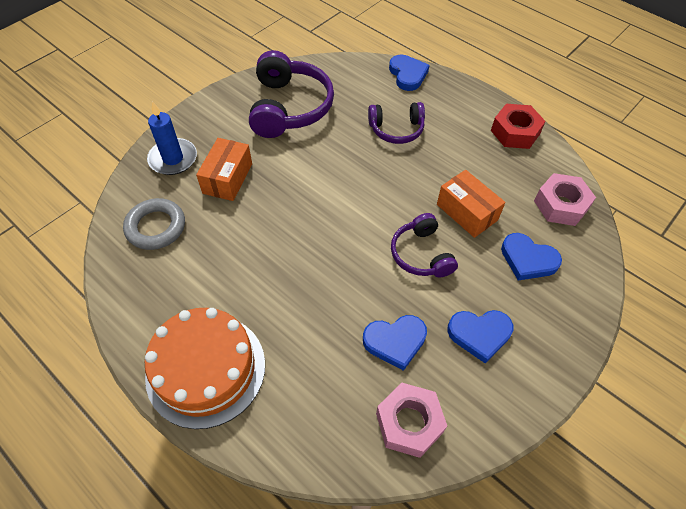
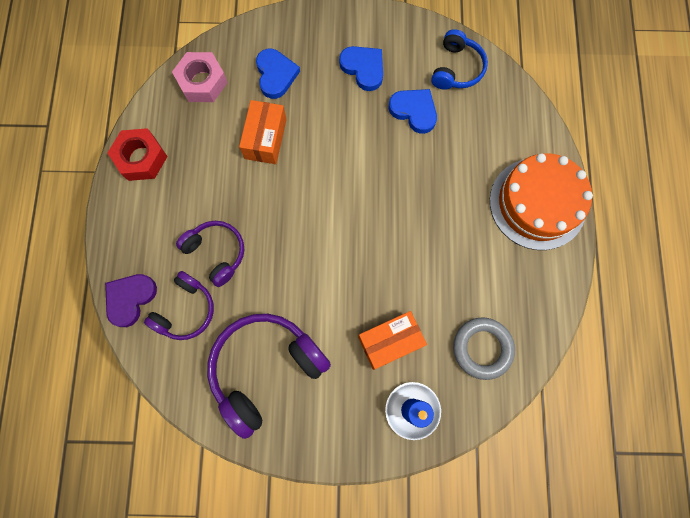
camera: 130 degrees left, 20 degrees up
pink nut [376,383,447,458] -> blue headphones [431,29,488,90]
blue heart [389,55,430,91] -> purple heart [105,274,157,327]
purple headphones [391,213,458,277] -> purple headphones moved to [144,271,214,340]

